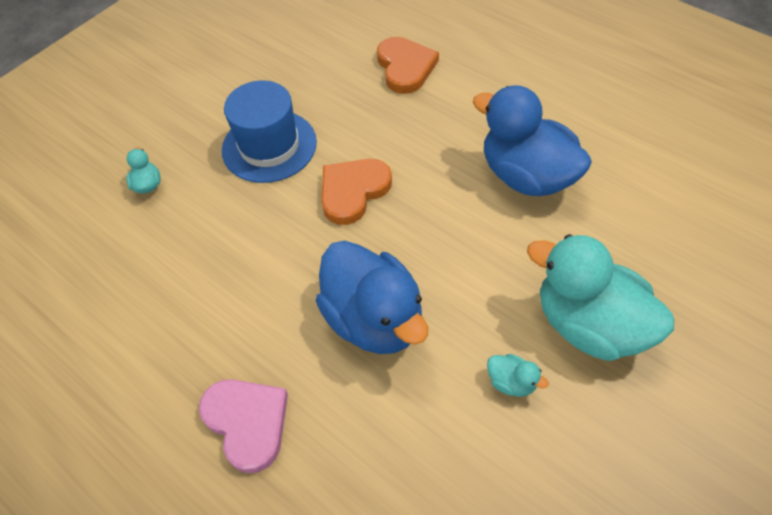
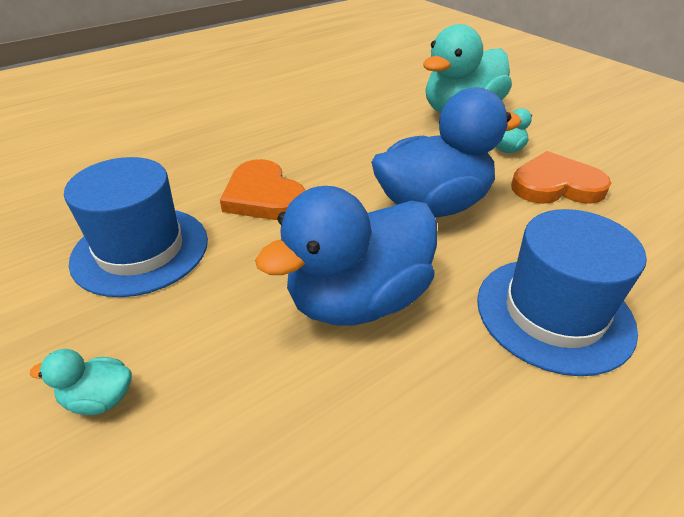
camera: 80 degrees left, 15 degrees down
pink heart [199,379,288,473] -> blue hat [477,209,647,376]
orange heart [377,37,439,94] -> orange heart moved to [511,151,611,204]
blue duck [472,85,592,196] -> blue duck moved to [255,186,437,325]

